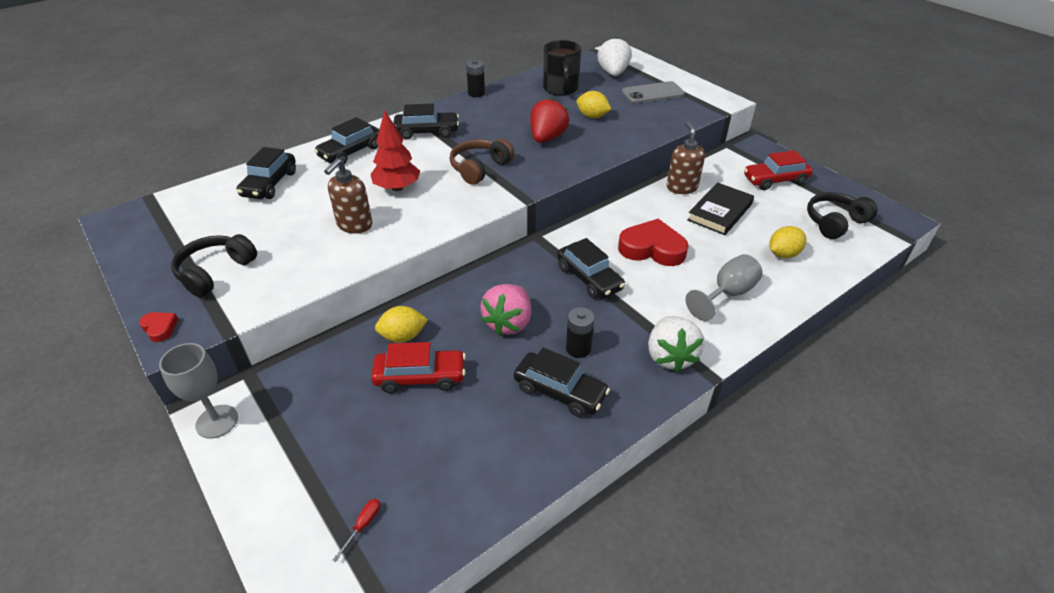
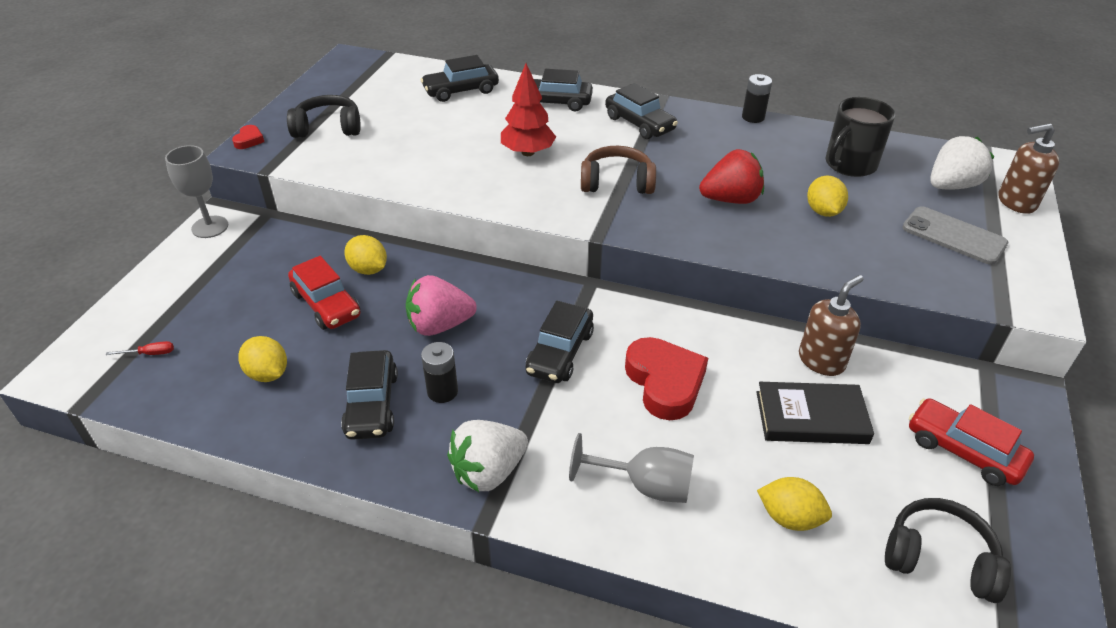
camera: 55 degrees right, 0 degrees up
brown soap dispenser [324,158,372,234] -> brown soap dispenser moved to [998,123,1060,214]
none -> yellow lemon [238,336,287,382]

